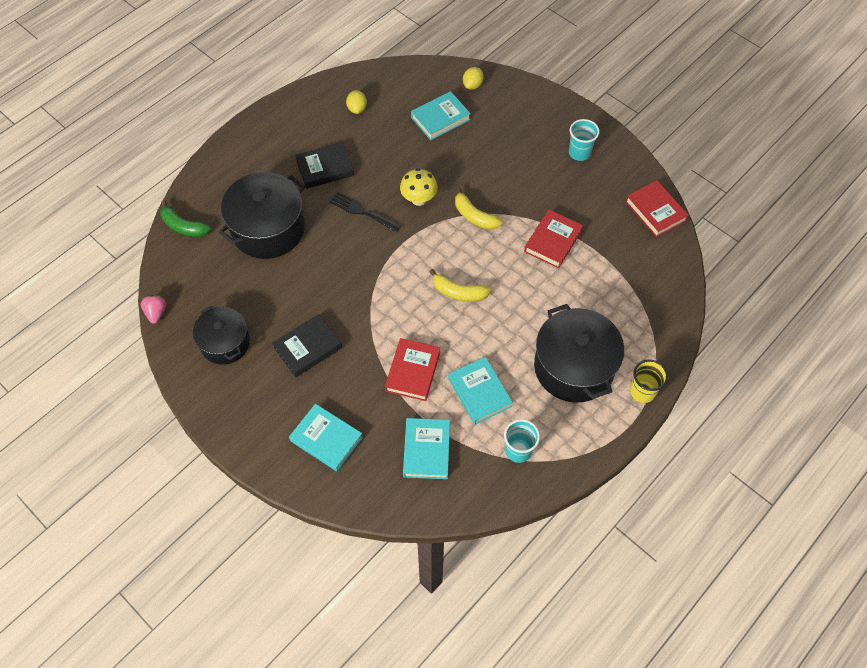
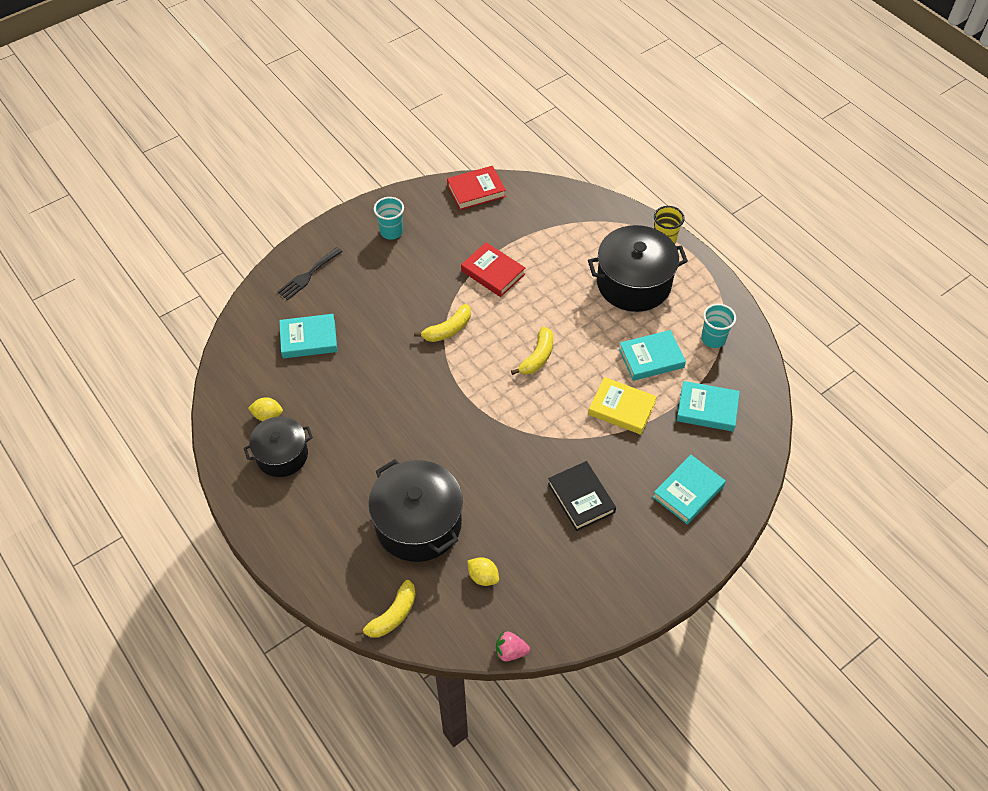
camera: 80 degrees left, 5 degrees down
green banana [160,200,211,237] -> yellow banana [355,580,416,638]
black pot [193,306,250,365] -> black pot moved to [244,416,313,477]
black book [295,142,354,189] -> none
black fork [330,192,401,232] -> black fork moved to [277,247,343,300]
red book [385,338,440,401] -> yellow book [588,377,657,435]
yellow mushroom [400,168,438,206] -> none
turquoise book [411,91,471,141] -> turquoise book turned 75 degrees counterclockwise [279,314,337,358]
yellow lemon [463,67,484,90] -> yellow lemon moved to [467,557,499,586]

